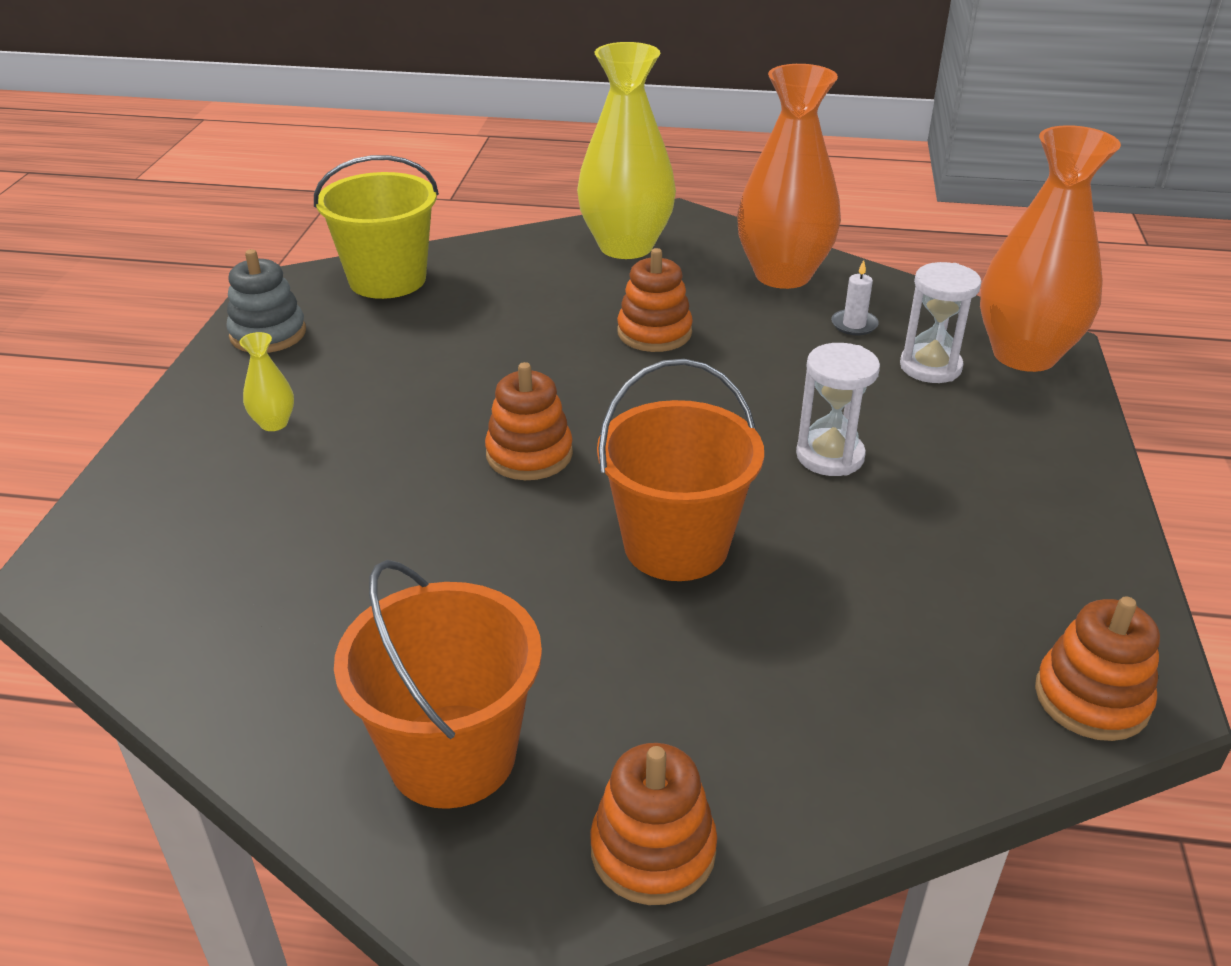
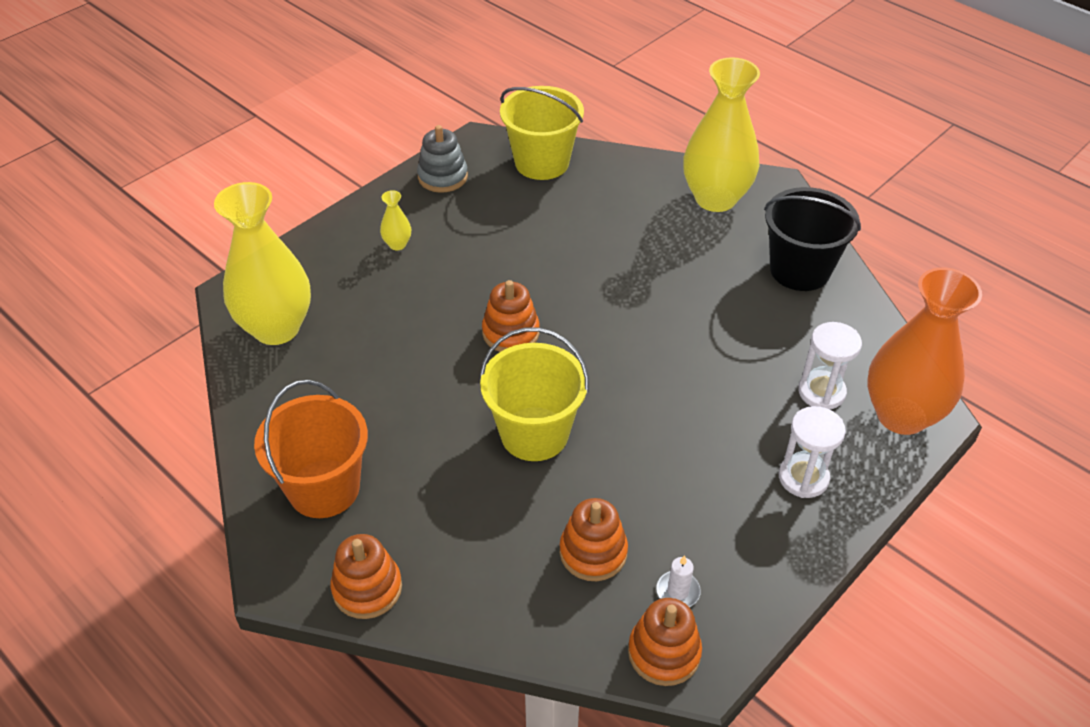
camera: 35 degrees right, 10 degrees up
orange bucket [597,359,764,581] -> yellow bucket [480,327,589,461]
orange stacking toy [617,248,693,352] -> orange stacking toy moved to [560,498,628,581]
orange vase [737,64,841,289] -> black bucket [764,187,861,291]
white hourglass [796,343,880,476] -> white hourglass moved to [779,406,846,498]
white candle [831,260,879,335] -> white candle moved to [656,555,701,607]
none -> yellow vase [214,182,311,345]

